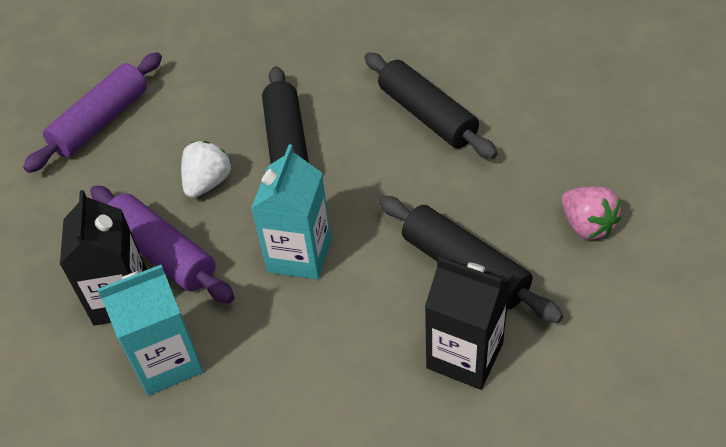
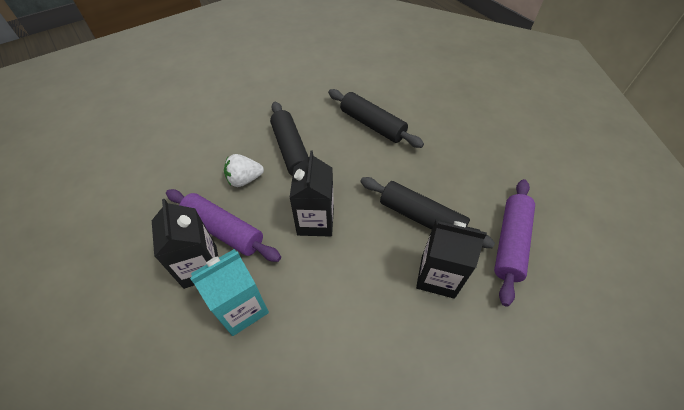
camera: 15 degrees left, 5 degrees up
purple rolling pin [23,52,162,173] -> purple rolling pin moved to [494,179,535,307]
white strawberry [181,141,232,198] -> white strawberry turned 120 degrees counterclockwise [224,154,264,187]
turquoise carton [251,144,331,280] -> black carton [289,151,334,237]
pink strawberry [562,187,621,240] -> none

